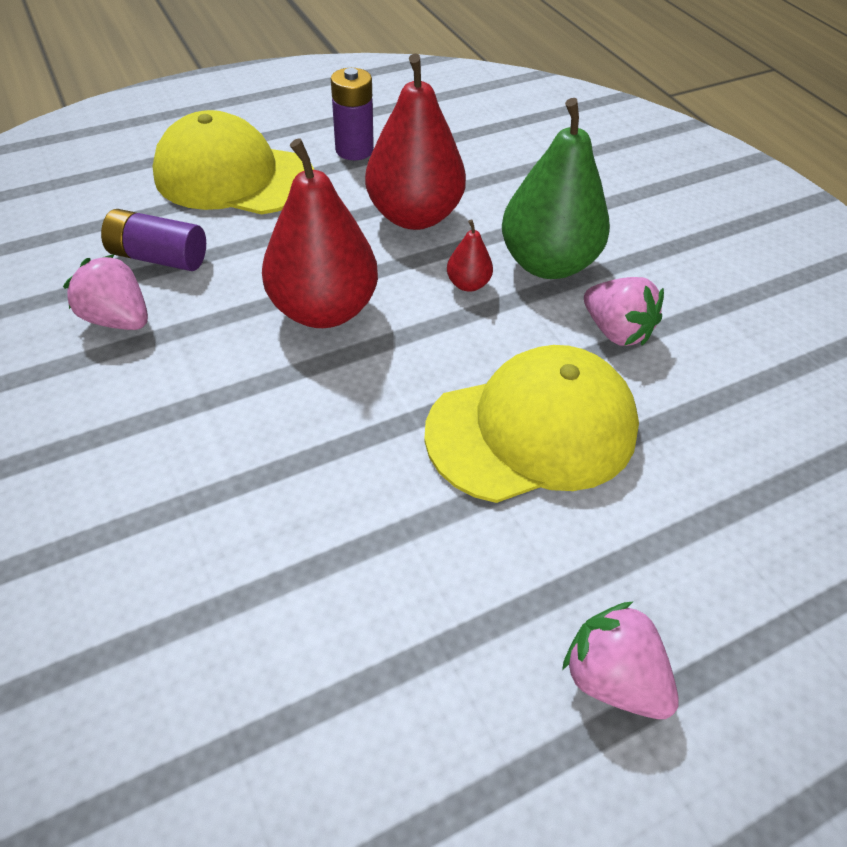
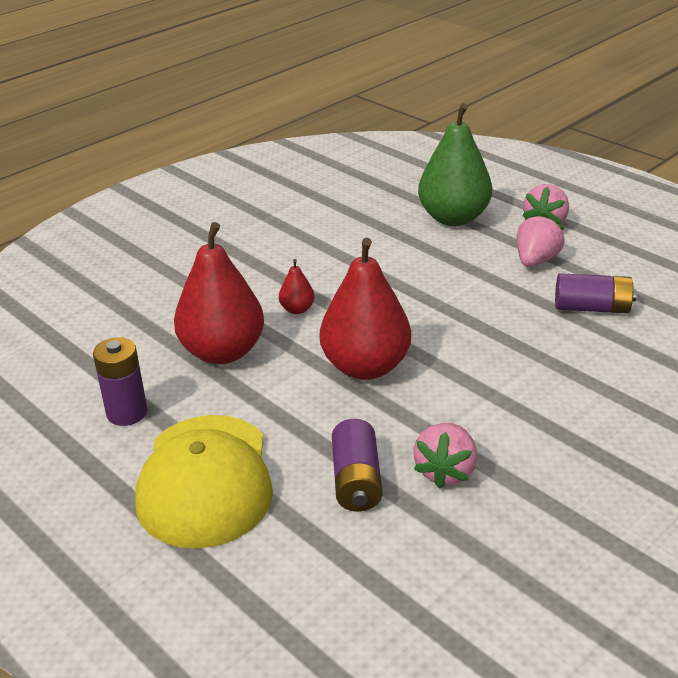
camera: 105 degrees left, 15 degrees down
yellow cap [424,345,639,503] -> none
green pear [502,98,610,279] -> green pear moved to [418,103,492,226]
pink strawberry [584,277,664,346] -> pink strawberry moved to [517,214,564,267]
none -> purple battery [555,273,637,313]

